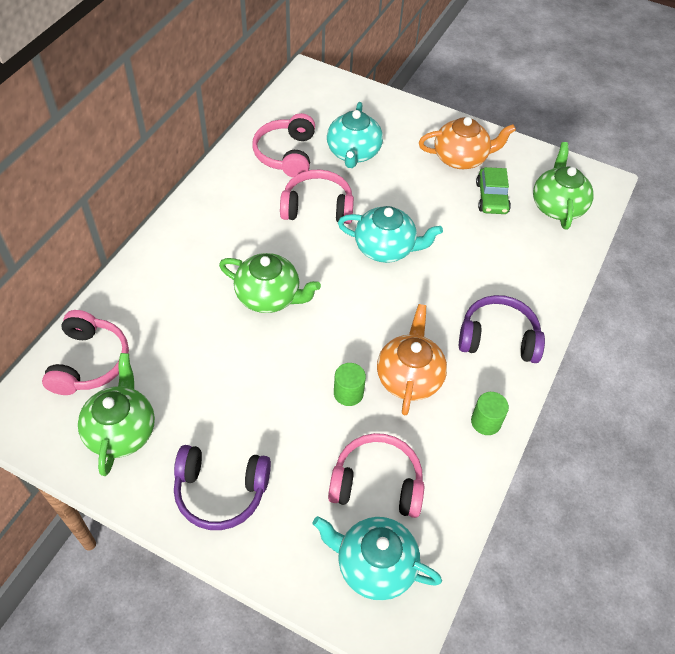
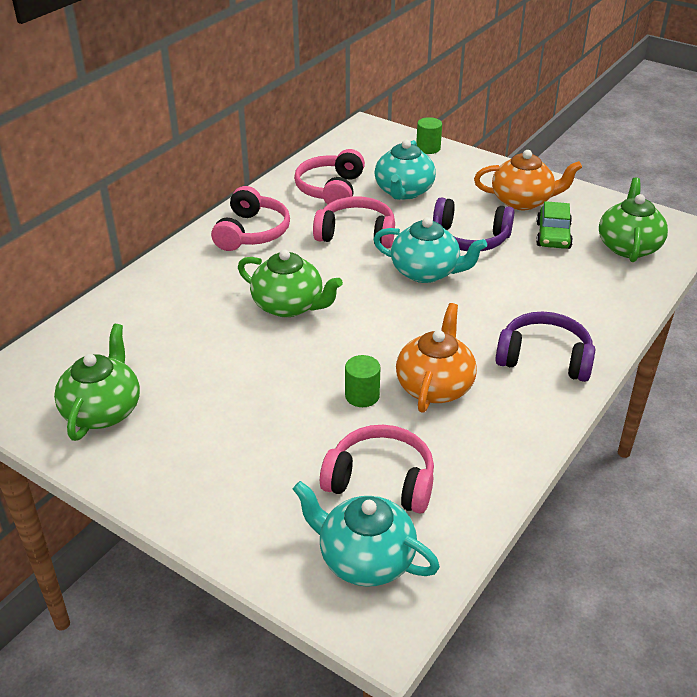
camera: 10 degrees right, 15 degrees down
pink headphones [42,310,129,395] -> pink headphones moved to [211,186,290,251]
purple headphones [174,445,271,530] -> purple headphones moved to [433,197,515,251]
green cylinder [471,392,509,435] -> green cylinder moved to [416,117,442,154]

